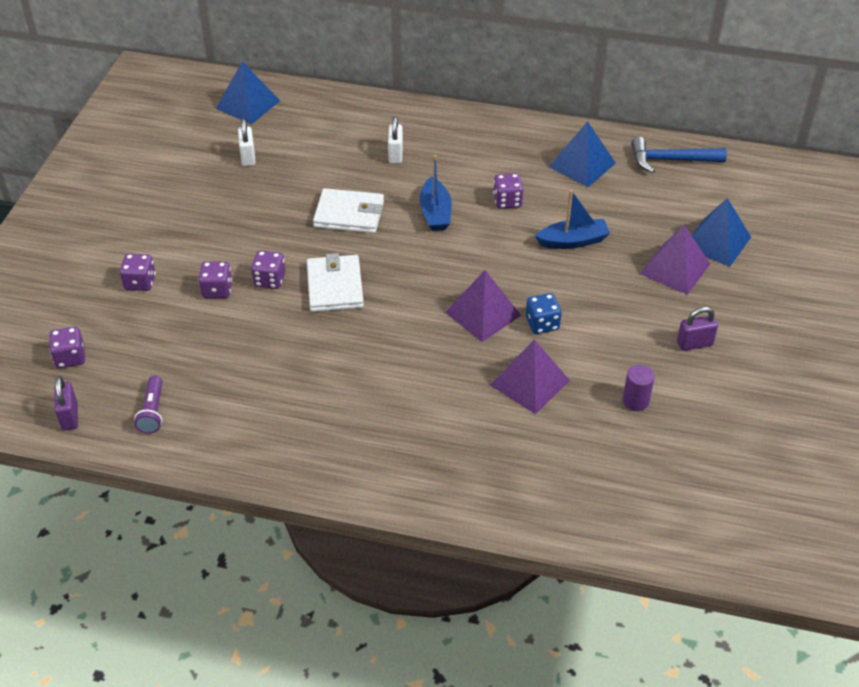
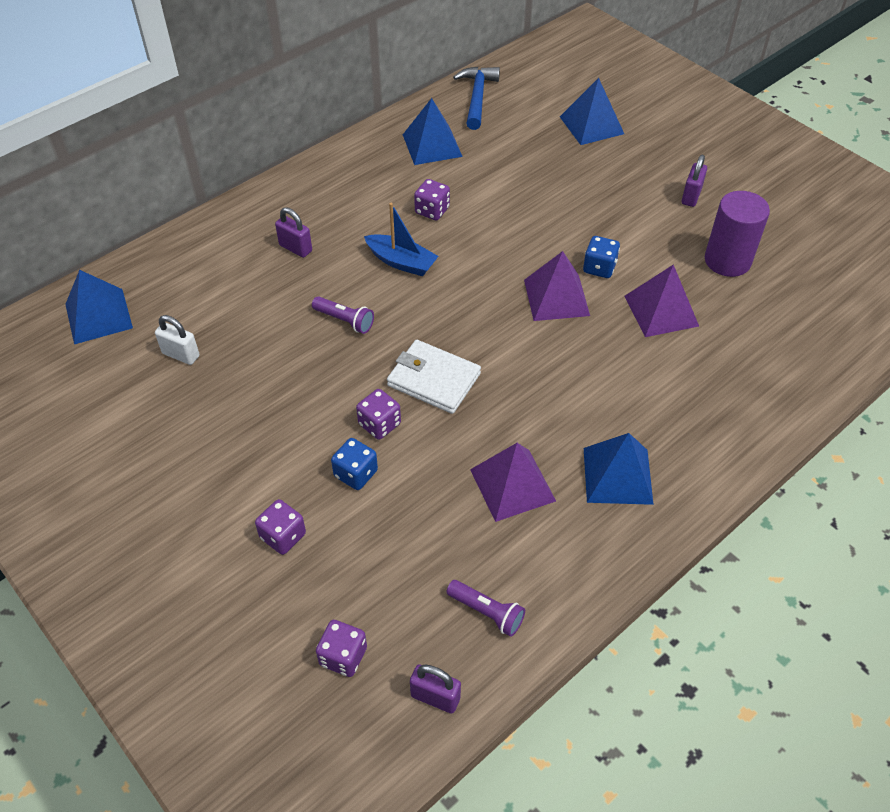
camera: 55 degrees left, 5 degrees up
purple dice [199,261,232,298] -> blue dice [331,438,378,490]
white wallet [313,188,384,233] -> purple flashlight [312,296,374,334]
white padlock [388,116,403,163] -> purple padlock [275,207,312,258]
blue boat [535,190,610,249] -> none
purple cylinder [623,365,655,411] -> purple cylinder [705,191,770,277], size x1.84
blue hammer [631,137,727,173] -> blue hammer turned 150 degrees clockwise [453,67,500,130]
purple pyramid [640,225,710,295] -> purple pyramid moved to [470,443,556,522]
none -> blue pyramid [584,433,654,505]

